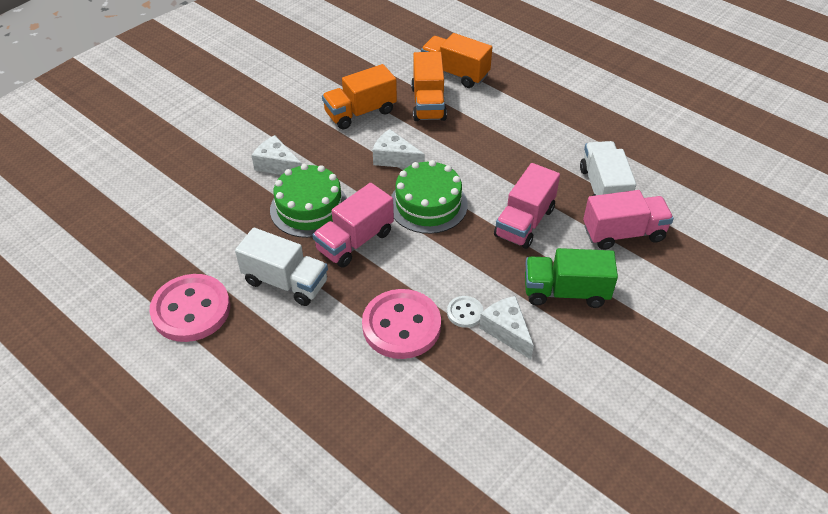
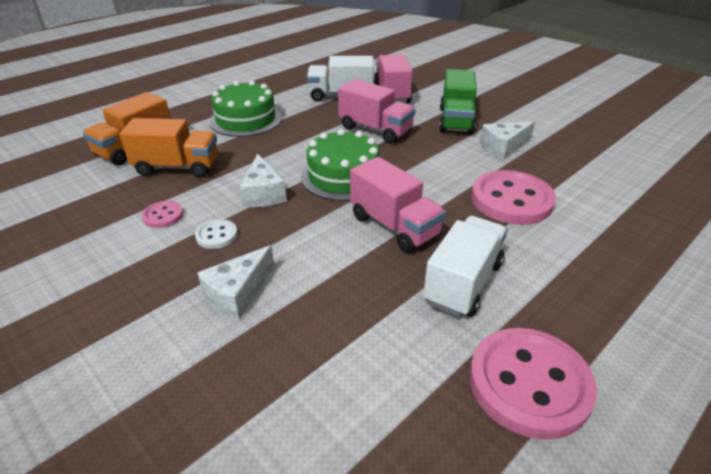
camera: 85 degrees left, 10 degrees down
green cake [270,164,347,238] -> green cake moved to [210,80,282,137]
orange truck [322,64,397,129] -> pink button [142,201,184,228]
white cheese [373,129,425,168] -> white cheese turned 45 degrees counterclockwise [239,154,287,207]
white button [447,296,483,328] -> white button moved to [195,219,238,249]

